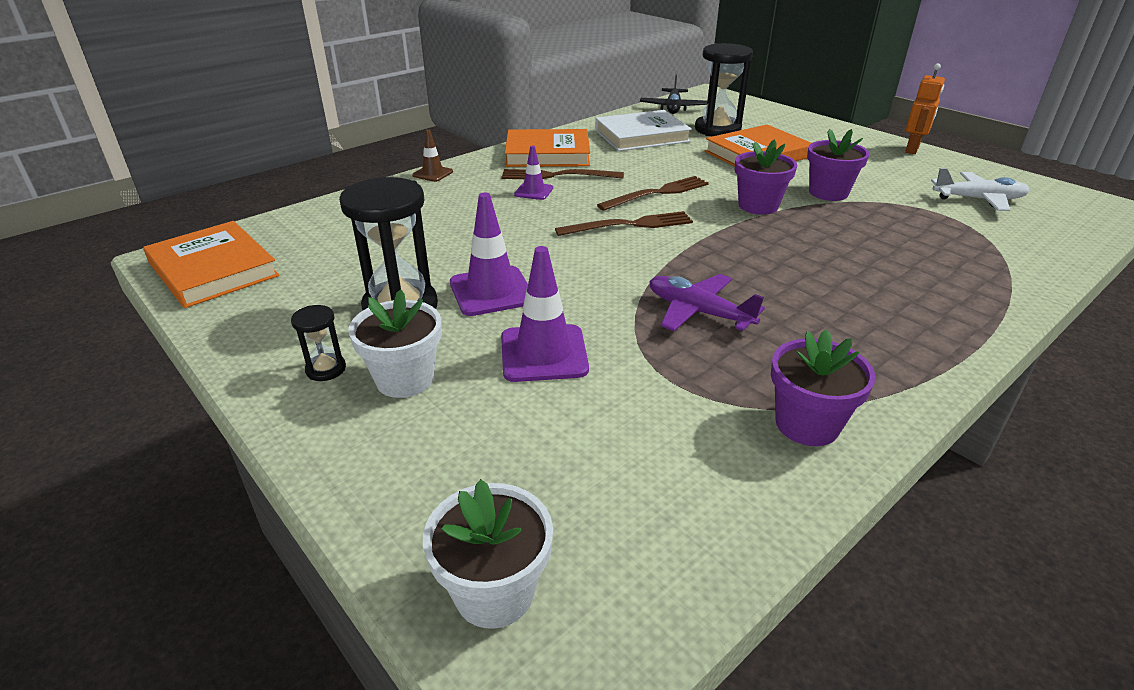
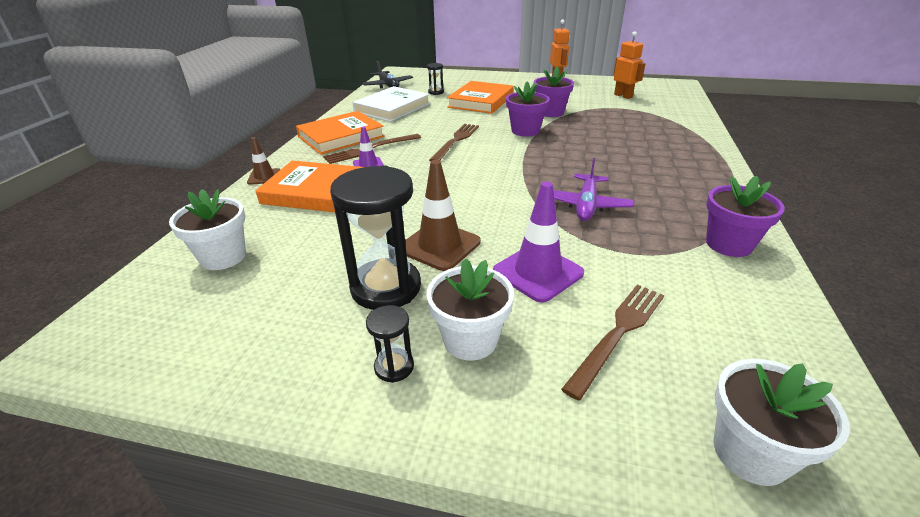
camera: 35 degrees left, 0 degrees up
orange book [143,221,279,308] -> orange book moved to [256,161,363,212]
purple traffic cone [450,193,528,316] -> brown traffic cone [405,160,481,271]
brown fork [555,211,693,236] -> brown fork moved to [561,284,664,401]
purple plane [649,274,765,331] -> purple plane turned 75 degrees counterclockwise [553,158,634,221]
black hourglass [695,43,753,136] -> black hourglass [427,63,444,95], size x0.47
white plane [931,168,1030,211] -> orange robot [614,31,646,99]
none -> white flower pot [169,189,246,270]

